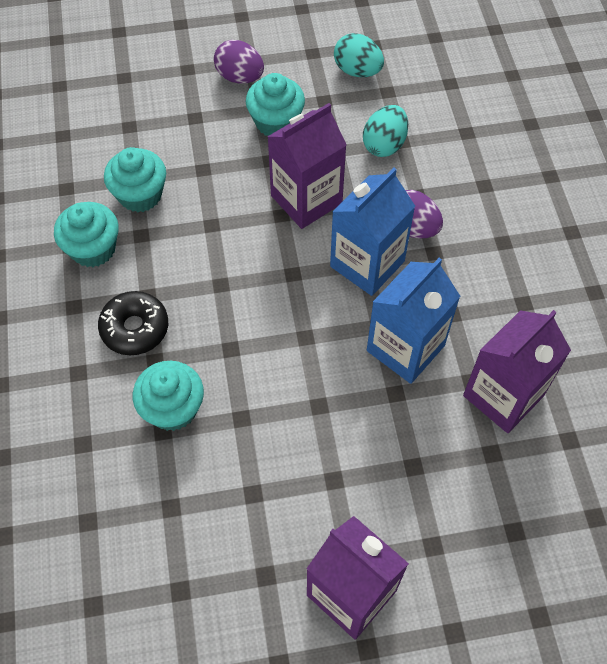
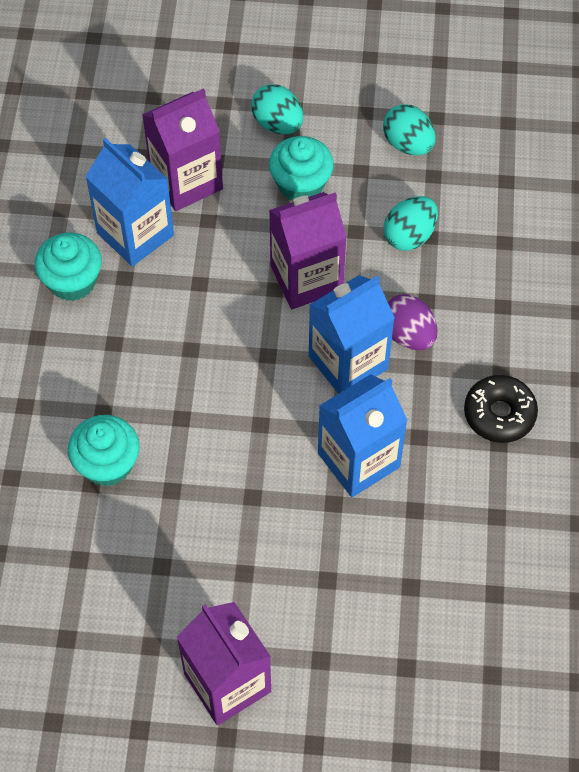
camera: 15 degrees right, 0 degrees up
black donut [98,291,168,355] -> black donut moved to [464,375,538,443]
turquoise cupcake [104,147,166,212] -> blue carton [85,138,174,266]
purple egg [214,40,264,83] -> turquoise egg [251,84,303,134]
purple carton [463,310,571,433] -> purple carton moved to [142,88,223,211]

